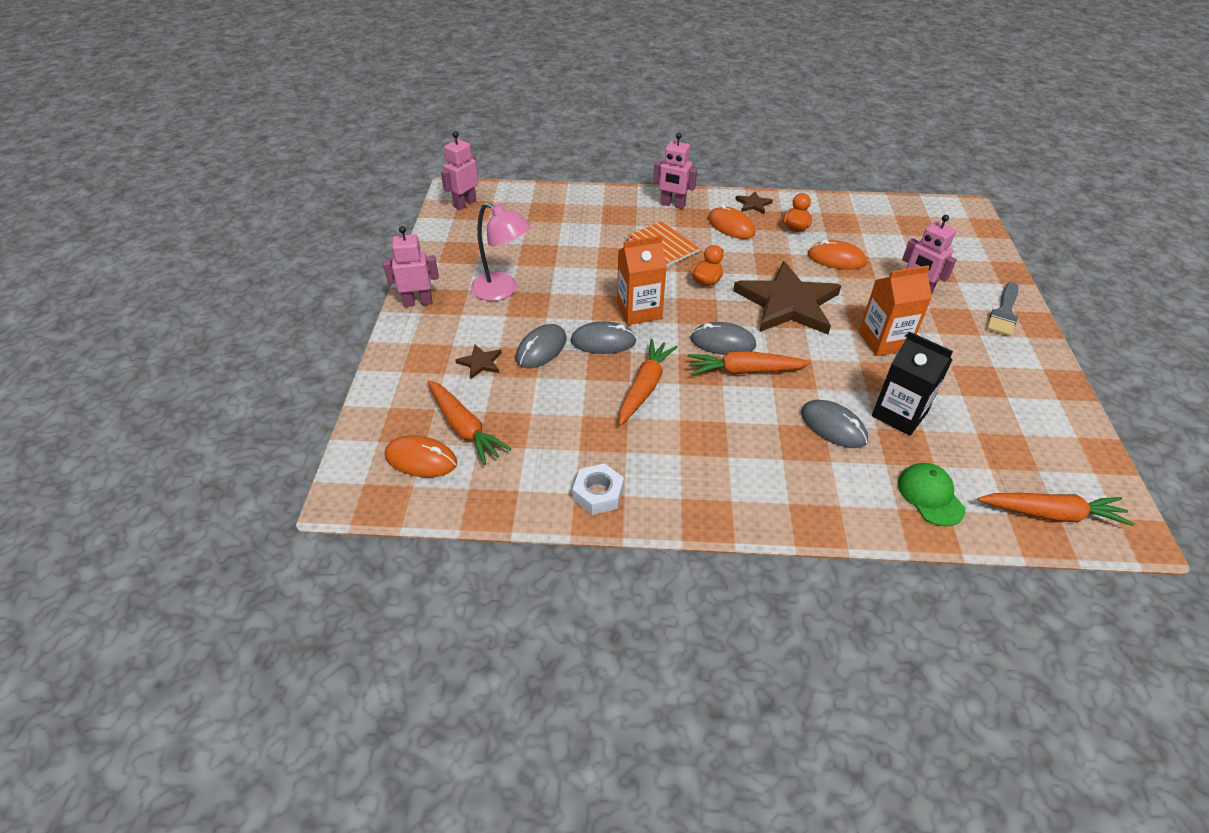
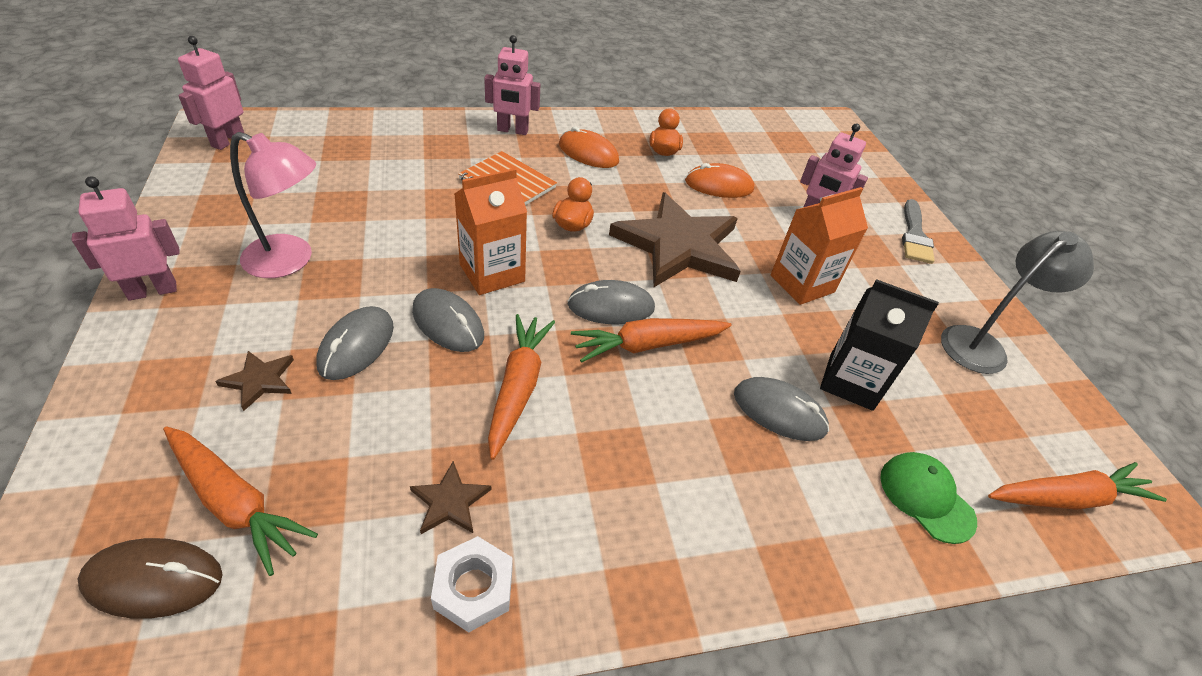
camera: 20 degrees left, 0 degrees up
orange mouse [385,435,457,478] -> brown mouse [78,538,223,619]
grey mouse [570,321,637,354] -> grey mouse turned 60 degrees clockwise [412,288,484,352]
brown star [735,191,773,214] -> brown star moved to [410,461,492,534]
none -> grey lamp [941,231,1094,374]

